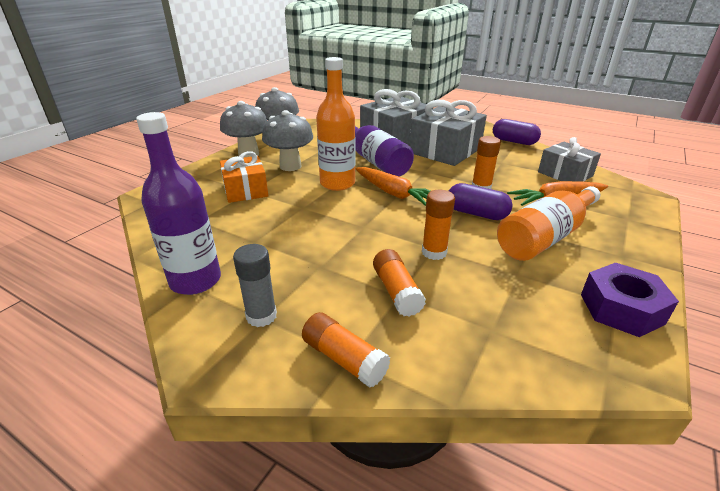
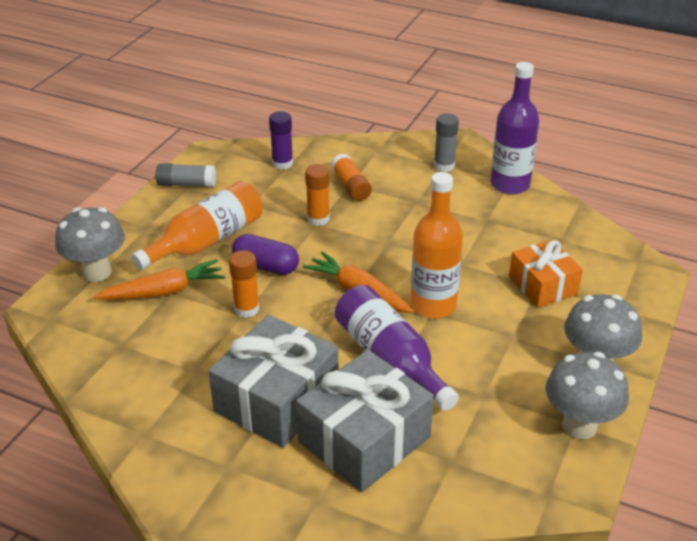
camera: 175 degrees right, 5 degrees up
grey mushroom [262,110,313,171] -> grey mushroom moved to [55,207,125,282]
orange glue stick [302,312,390,388] -> none
purple capsule [493,119,541,145] -> none
grey gift [538,137,601,182] -> none
purple nut [581,263,679,337] -> grey glue stick [156,163,216,187]
none -> purple glue stick [269,111,293,170]

